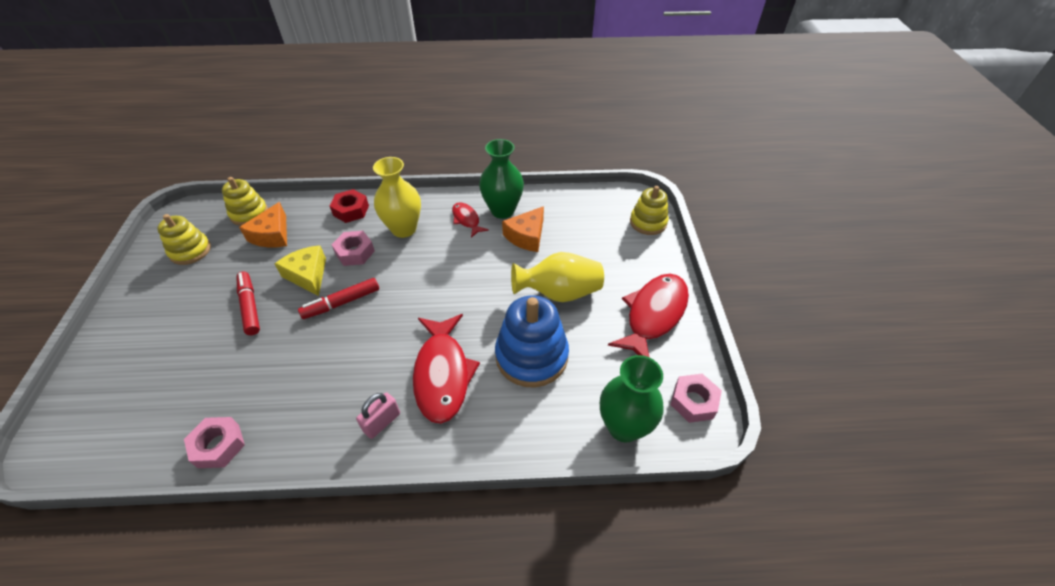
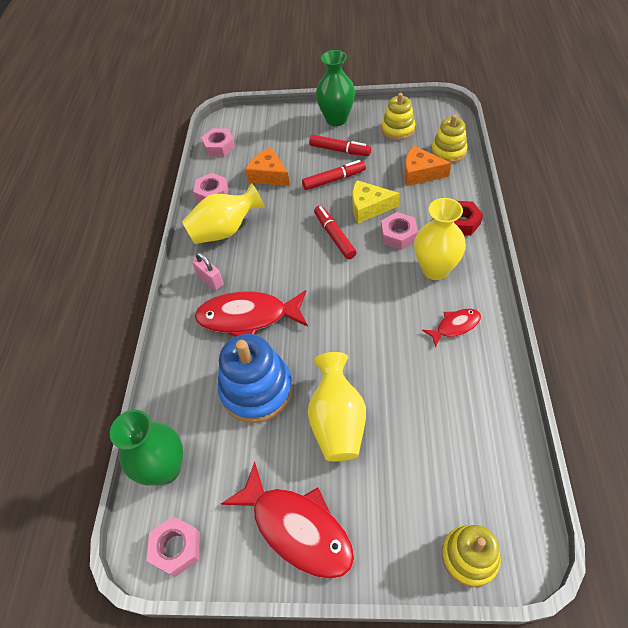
camera: 100 degrees right, 5 degrees up
yellow cheese [275,245,326,296] -> yellow cheese turned 150 degrees counterclockwise [352,180,399,223]
green vase [479,139,524,219] -> green vase moved to [316,50,355,126]
orange cheese [502,206,544,252] -> orange cheese moved to [245,147,290,186]
none -> yellow vase [182,183,265,244]
none -> pink nut [201,128,236,157]
none -> red marker [309,135,371,156]

